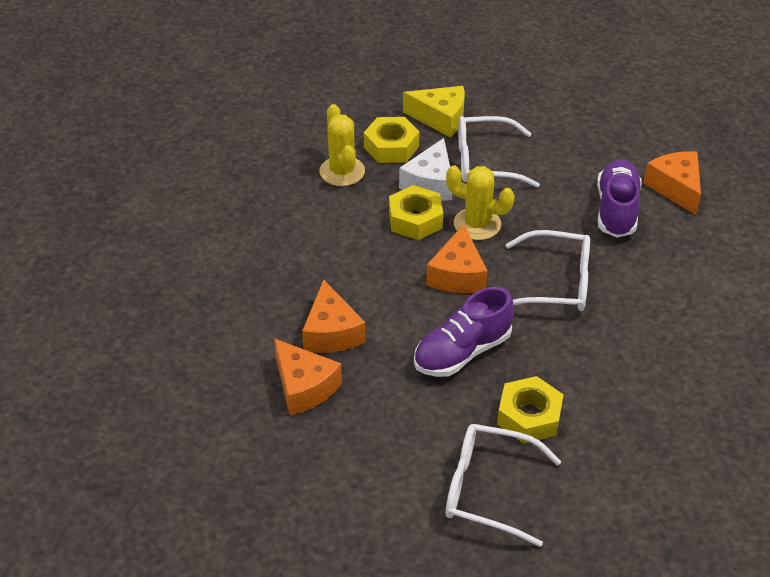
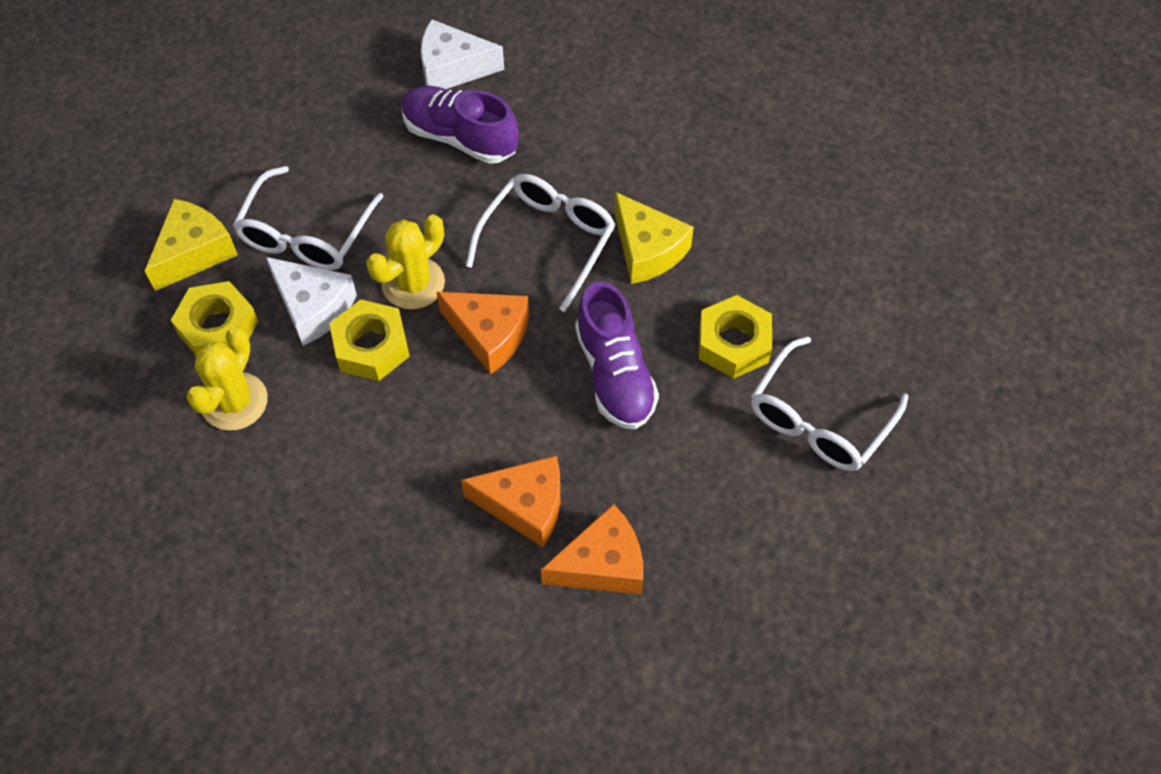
camera: 70 degrees left, 15 degrees up
yellow cactus [319,104,365,186] -> yellow cactus turned 75 degrees counterclockwise [186,326,268,431]
orange cheese [643,151,701,215] -> white cheese [421,19,504,89]
none -> yellow cheese [615,192,694,284]

